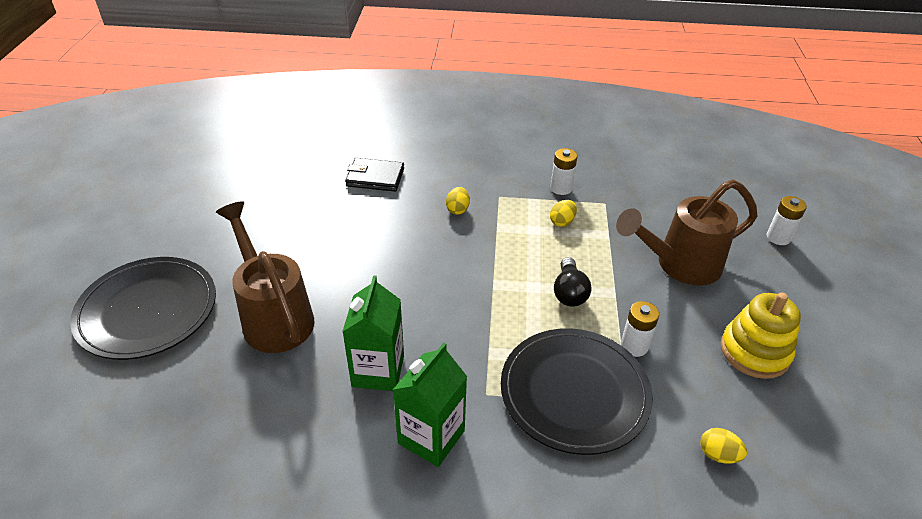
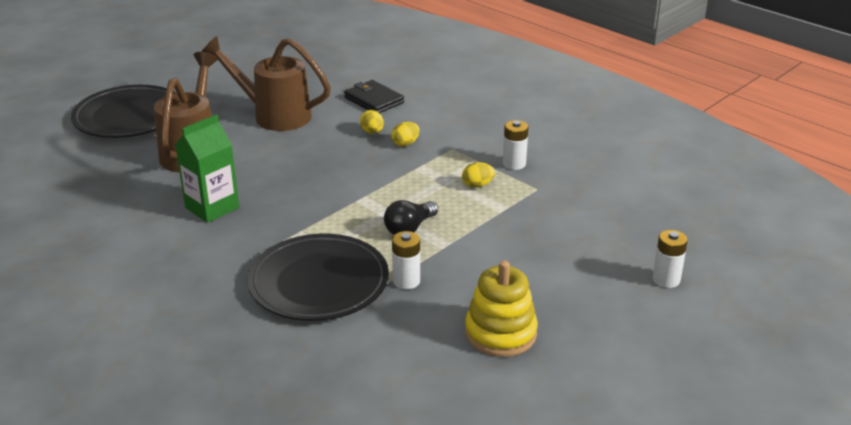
camera: 40 degrees right, 10 degrees down
green carton [393,343,467,467] -> none
brown watering can [616,180,757,285] -> brown watering can moved to [201,36,331,131]
yellow egg [700,428,747,464] -> yellow egg moved to [360,110,384,134]

